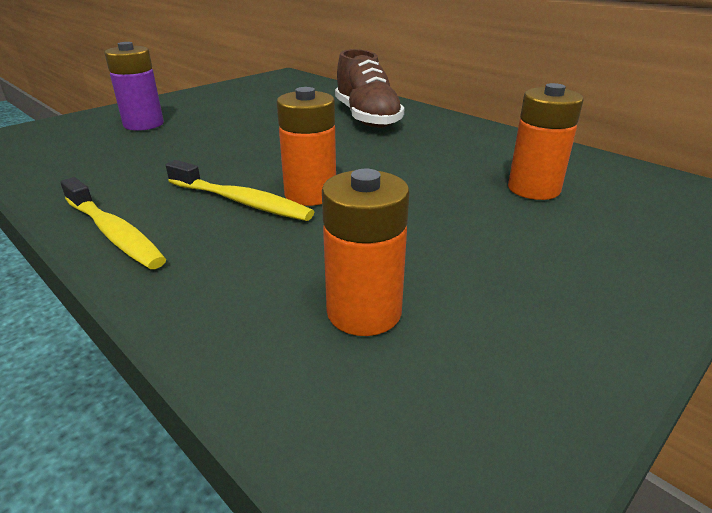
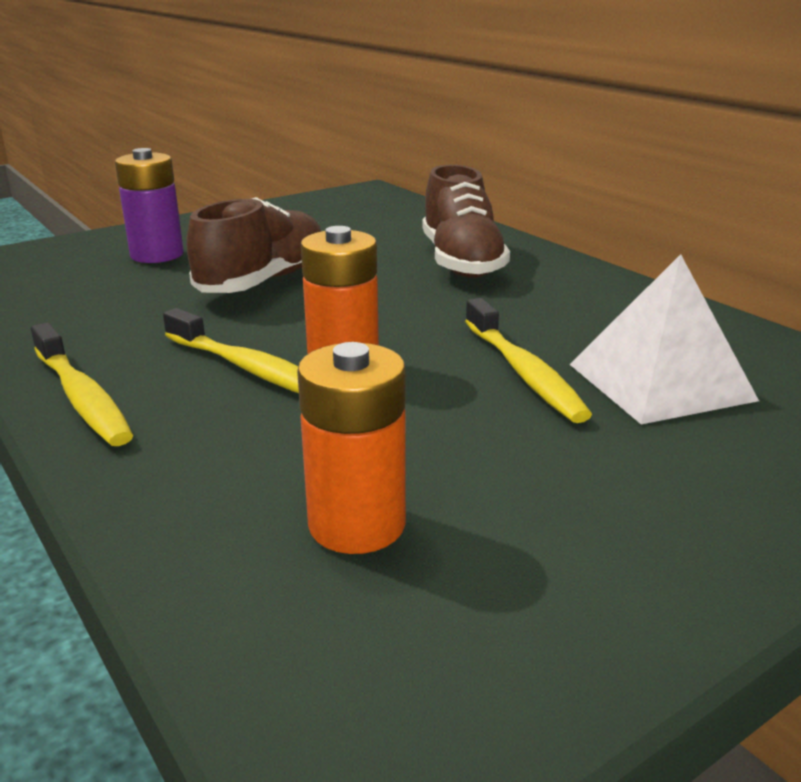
camera: 10 degrees right, 5 degrees down
orange battery [508,83,583,200] -> white pyramid [569,254,759,424]
none -> brown shoe [187,197,321,293]
none -> yellow toothbrush [465,298,592,423]

